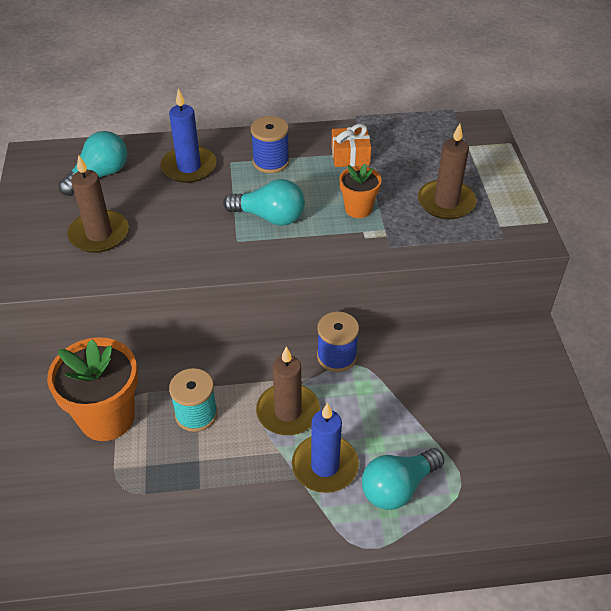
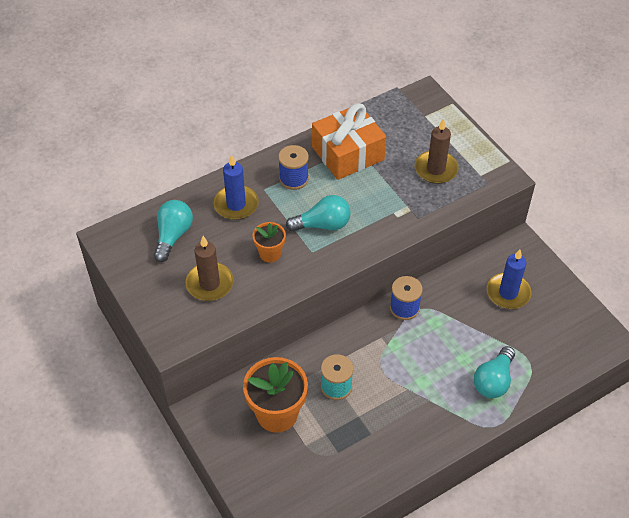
camera: 25 degrees left, 5 degrees up
brown candle [256,347,320,435] -> none
blue candle [292,403,359,493] -> blue candle moved to [487,249,531,309]
orange gift [331,124,372,167] -> orange gift [312,103,386,180], size x1.96
orange flower pot [339,164,382,218] -> orange flower pot moved to [253,222,286,263]

